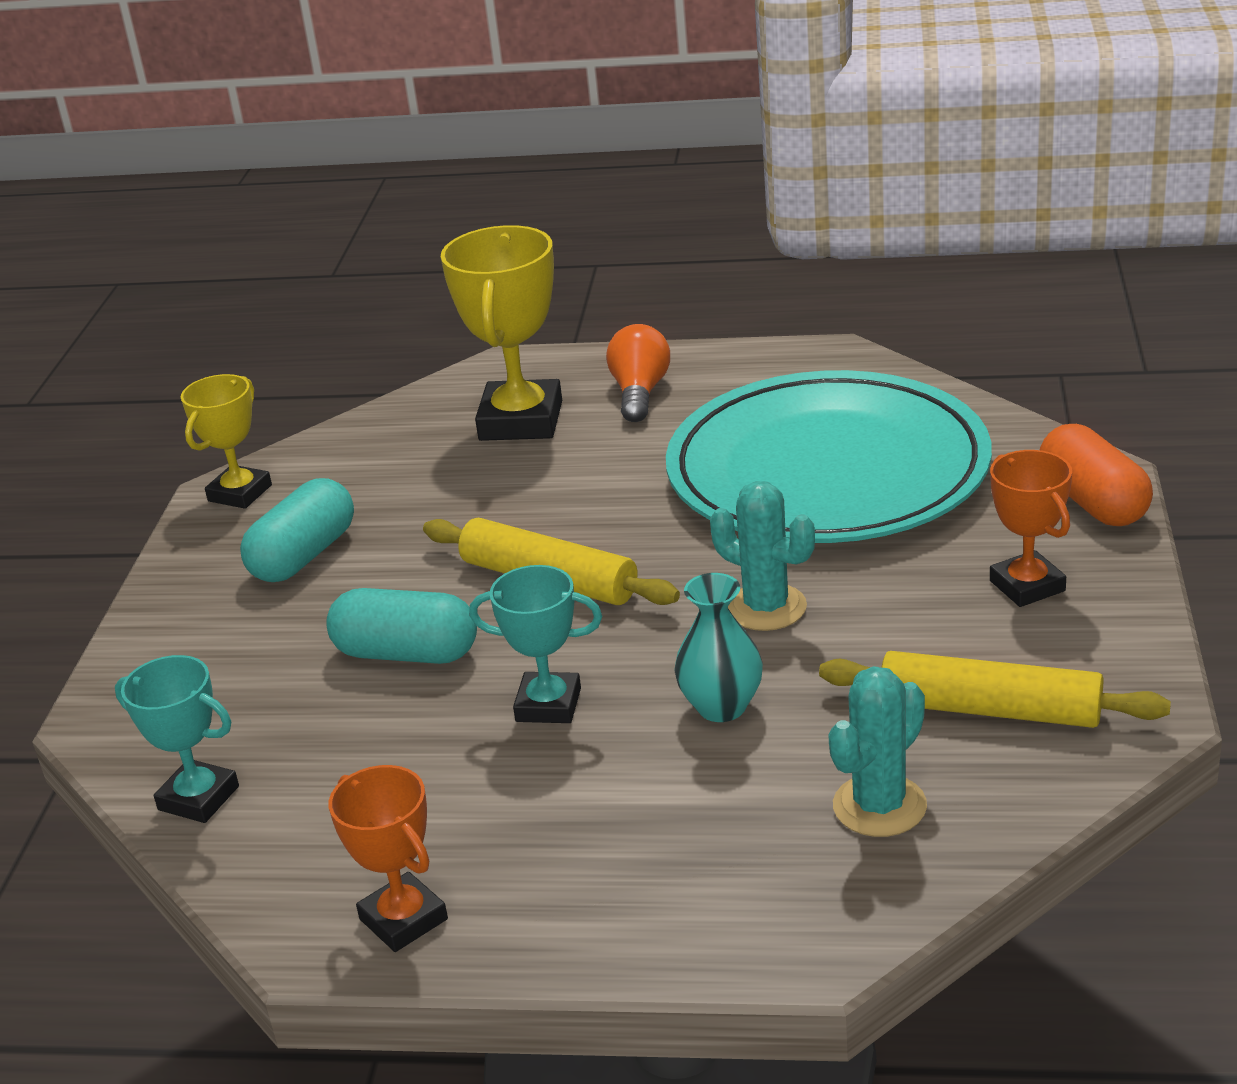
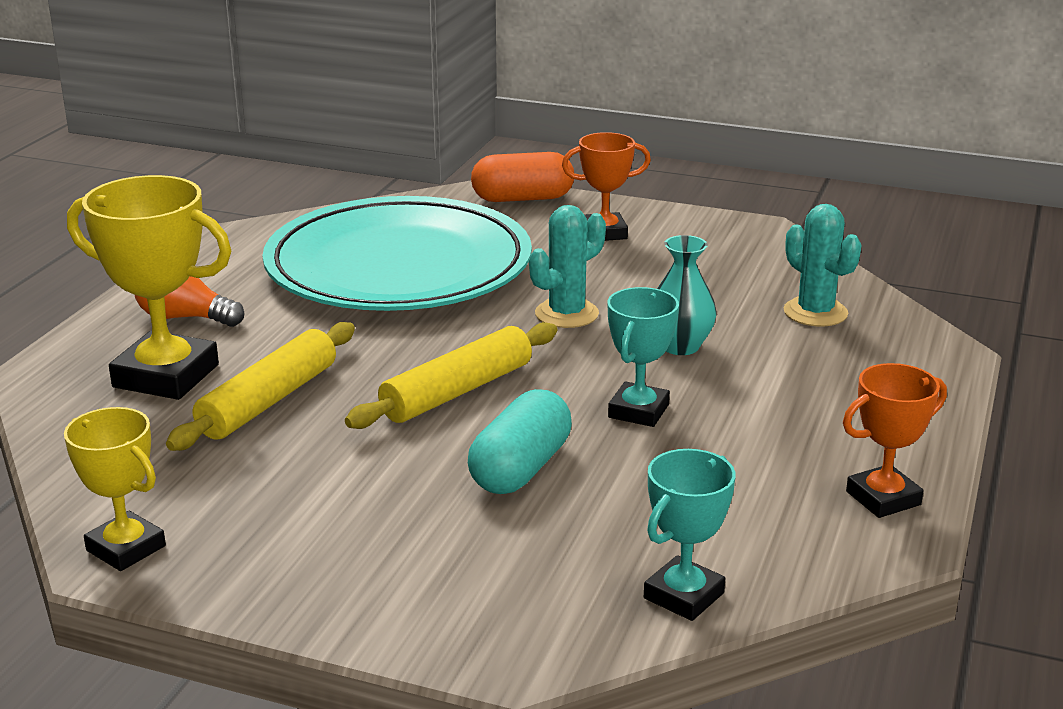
camera: 80 degrees left, 5 degrees down
turquoise capsule [240,478,354,582] -> none
yellow rolling pin [819,651,1171,728] -> yellow rolling pin moved to [166,322,355,451]

